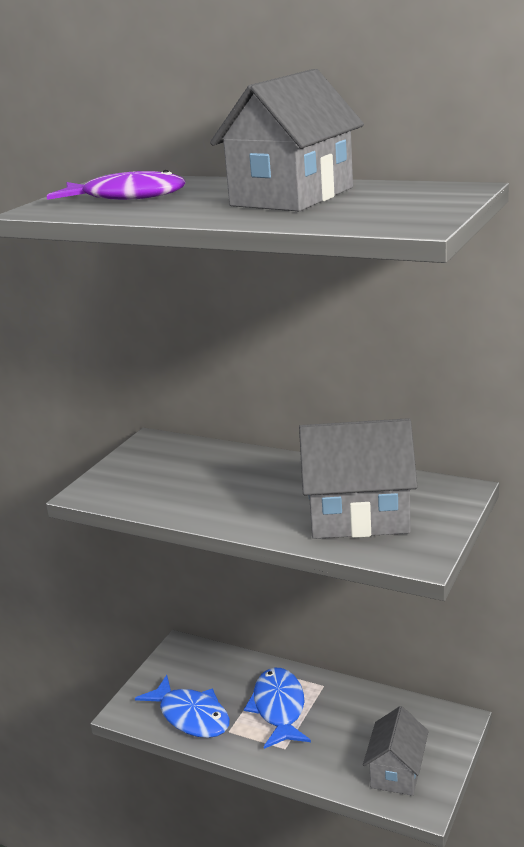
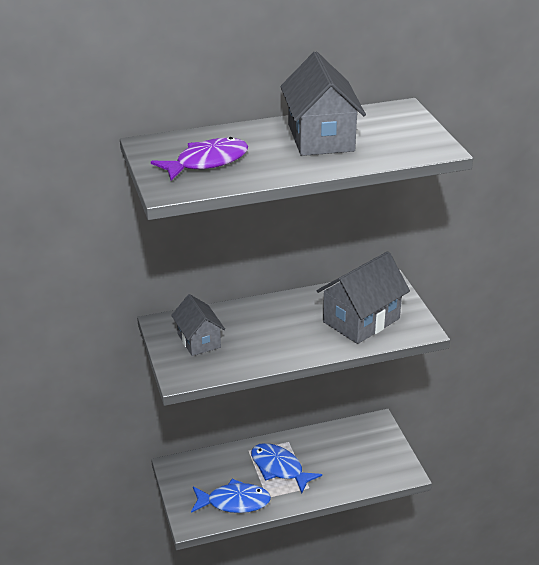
camera: 45 degrees left, 10 degrees up
grey house [363,706,429,796] -> grey house moved to [171,294,225,356]

